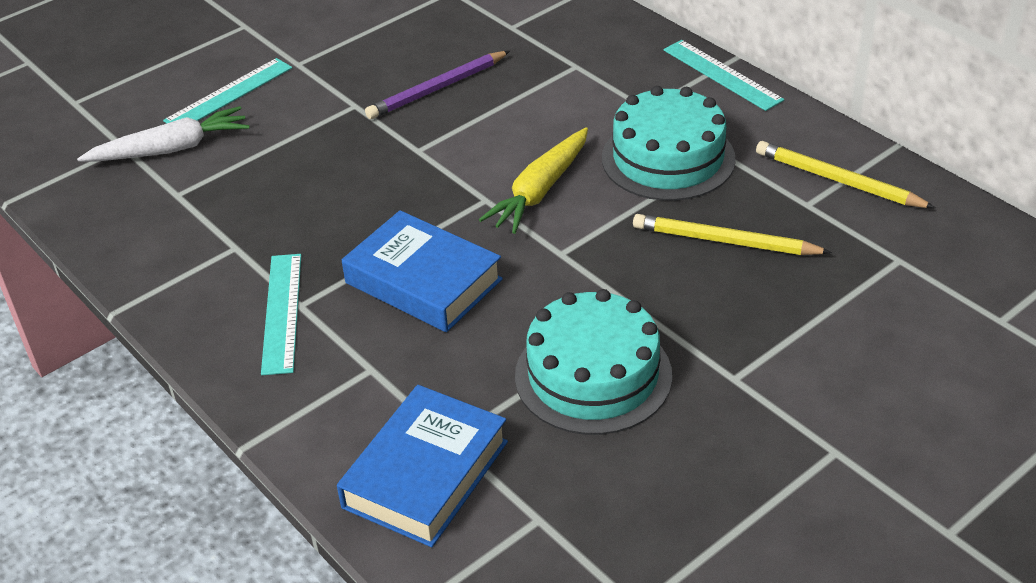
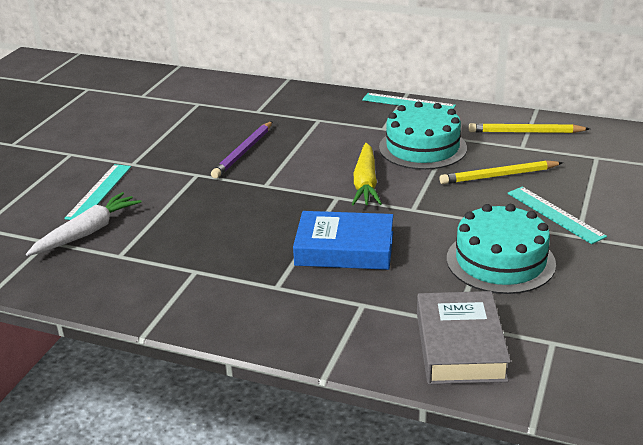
camera: 30 degrees left, 10 degrees down
turquoise ruler [261,254,301,375] -> turquoise ruler moved to [507,187,607,244]
blue book [337,385,508,547] -> grey book [417,291,511,384]

